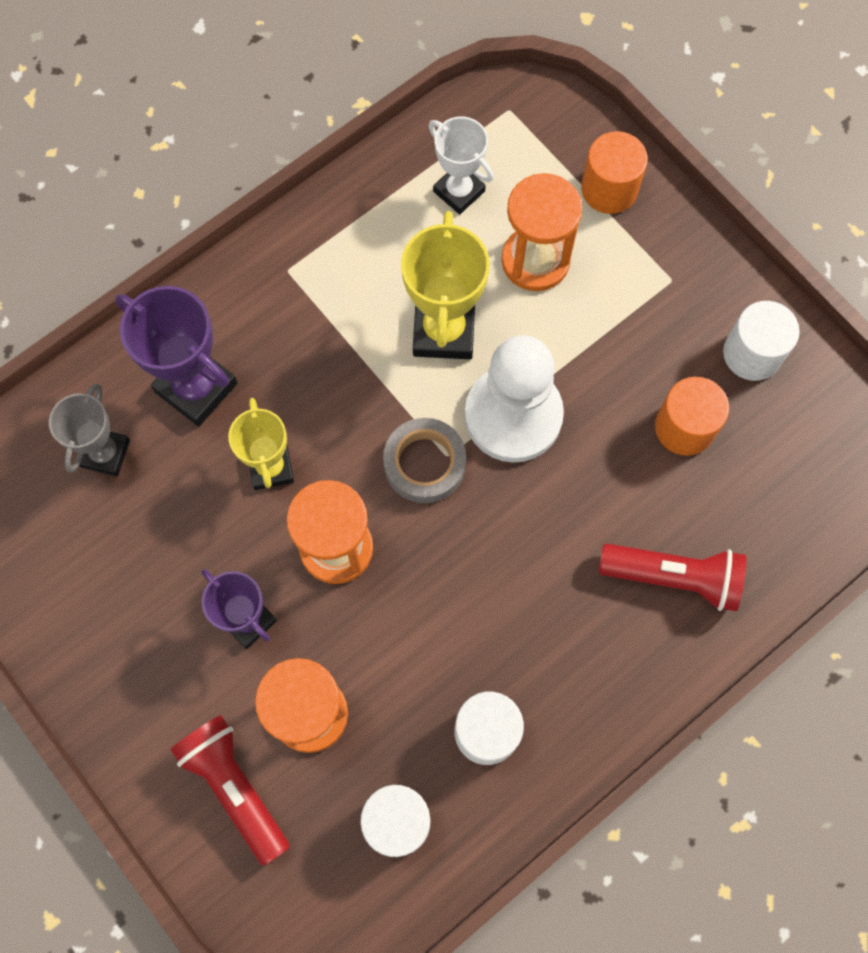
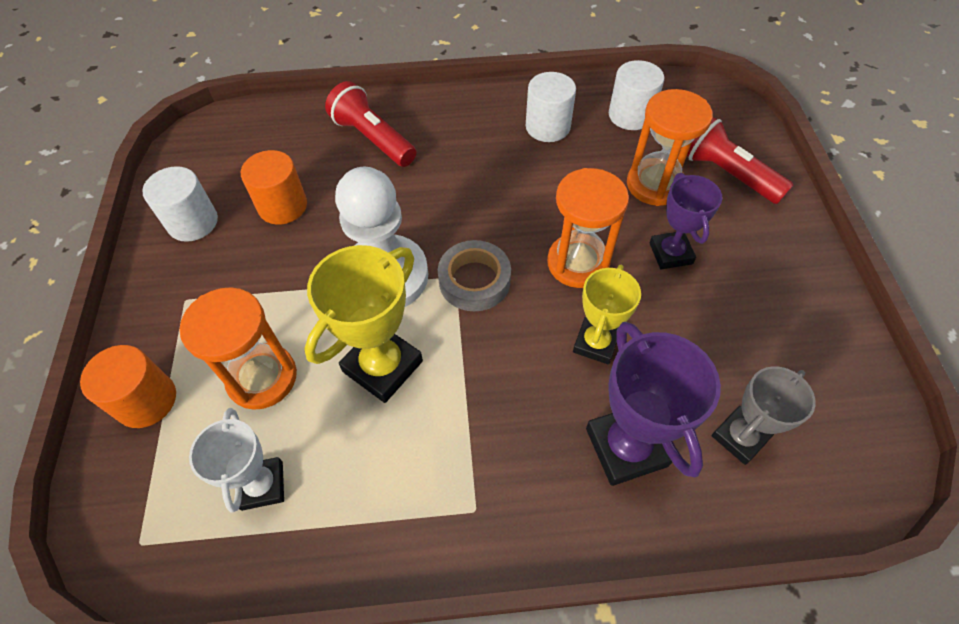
camera: 145 degrees left, 15 degrees down
red flashlight [170,715,289,866] -> red flashlight turned 135 degrees clockwise [687,117,793,204]

